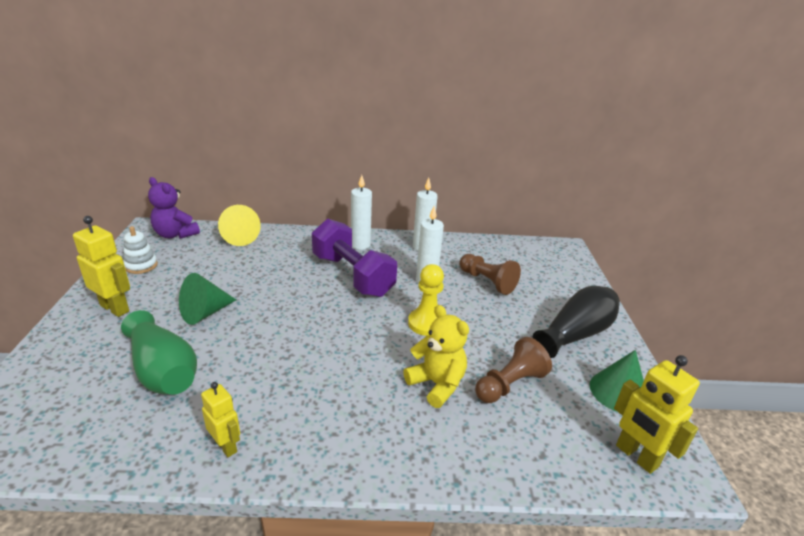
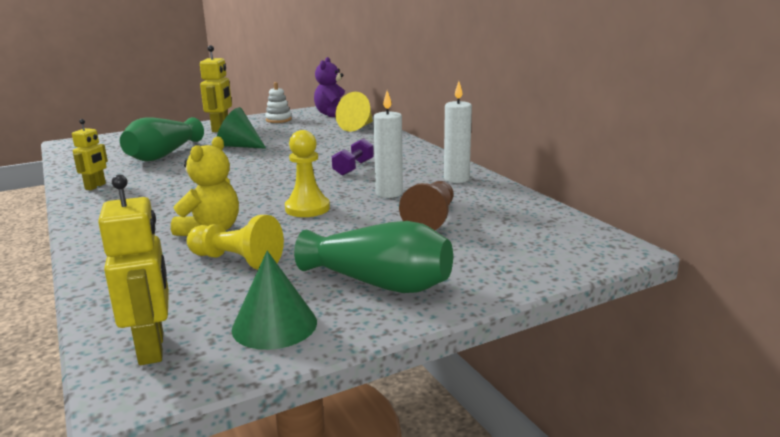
camera: 65 degrees right, 10 degrees down
purple dumbbell [312,219,397,297] -> purple dumbbell [332,138,374,176], size x0.50
white candle [351,175,372,250] -> none
brown pawn [475,337,552,403] -> yellow pawn [187,215,284,270]
black vase [533,286,620,358] -> green vase [294,221,453,293]
yellow robot [614,355,700,474] -> yellow robot turned 135 degrees clockwise [98,174,169,365]

